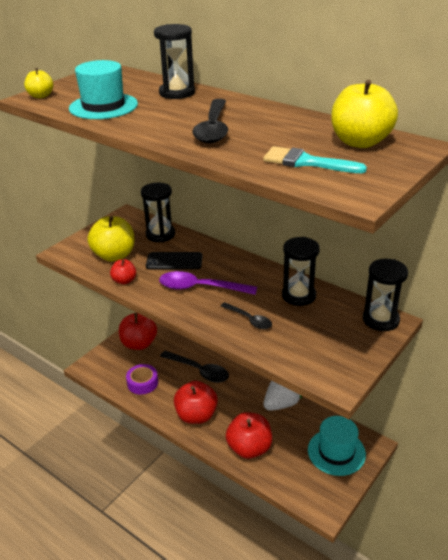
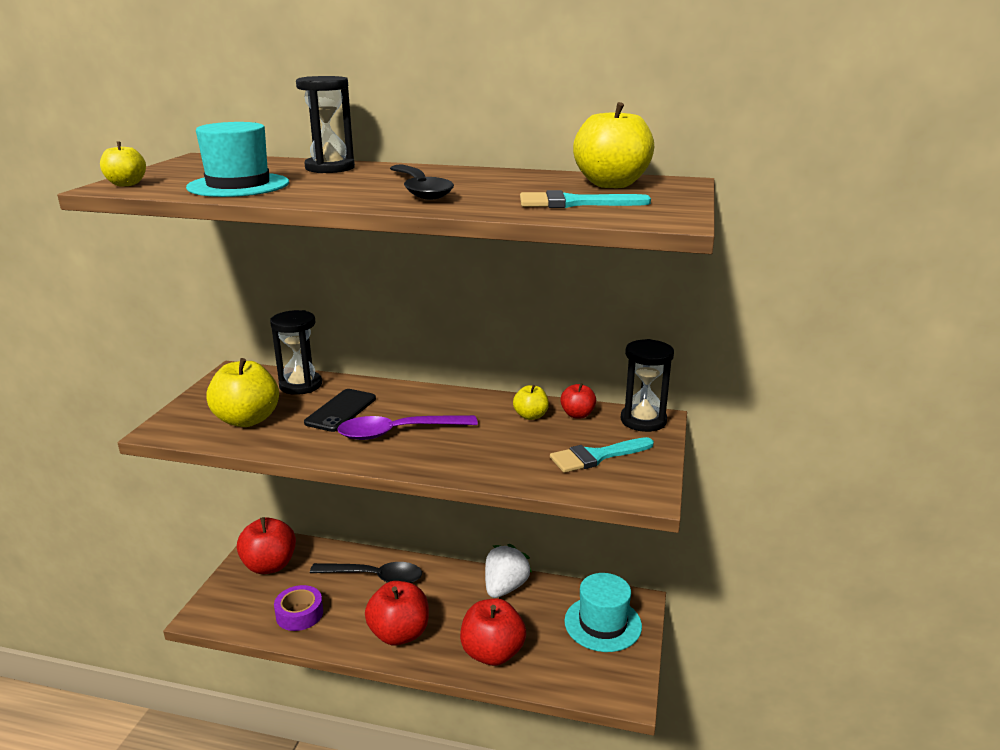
camera: 25 degrees left, 10 degrees down
red apple [110,259,136,285] -> red apple moved to [560,383,596,419]
black phone [146,252,202,269] -> black phone turned 45 degrees counterclockwise [304,389,376,432]
black spoon [221,302,272,329] -> none
black hourglass [282,237,320,306] -> yellow apple [513,385,549,420]
none -> turquoise brush [550,437,654,473]

